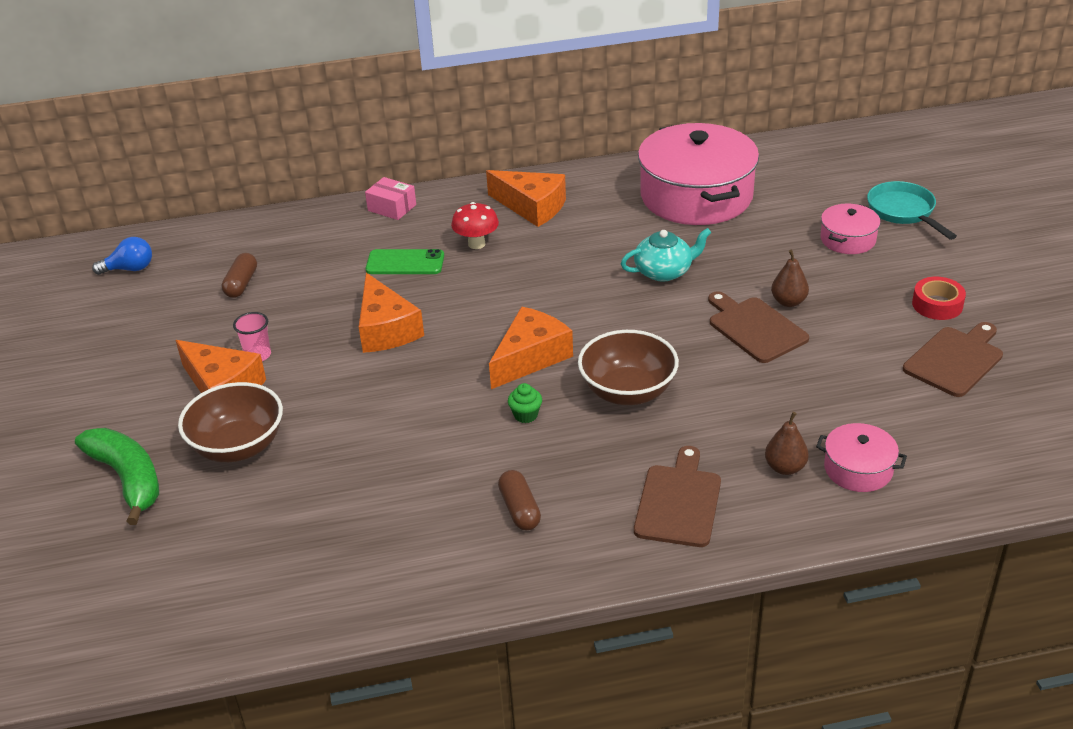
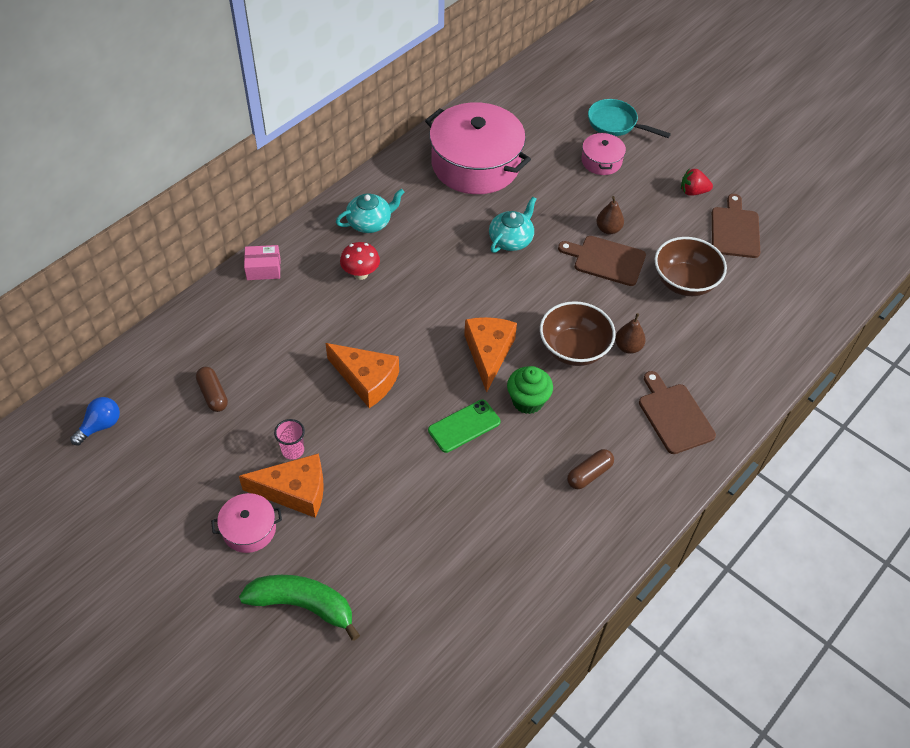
camera: 40 degrees left, 15 degrees up
brown bowl [178,382,283,462] -> brown bowl moved to [654,237,727,296]
green phone [366,249,444,274] -> green phone moved to [428,400,500,453]
orange cheese [486,170,566,227] -> turquoise teapot [336,189,405,233]
brown capsule [498,470,541,530] -> brown capsule turned 75 degrees counterclockwise [567,449,614,489]
green cupcake [508,383,542,423] -> green cupcake [507,366,553,414], size x1.72
brown pear [765,412,809,475] -> brown pear moved to [615,313,646,354]
pink pot [816,423,907,492] -> pink pot moved to [211,493,282,553]
red tape [912,277,966,320] -> red strawberry [681,168,713,196]

